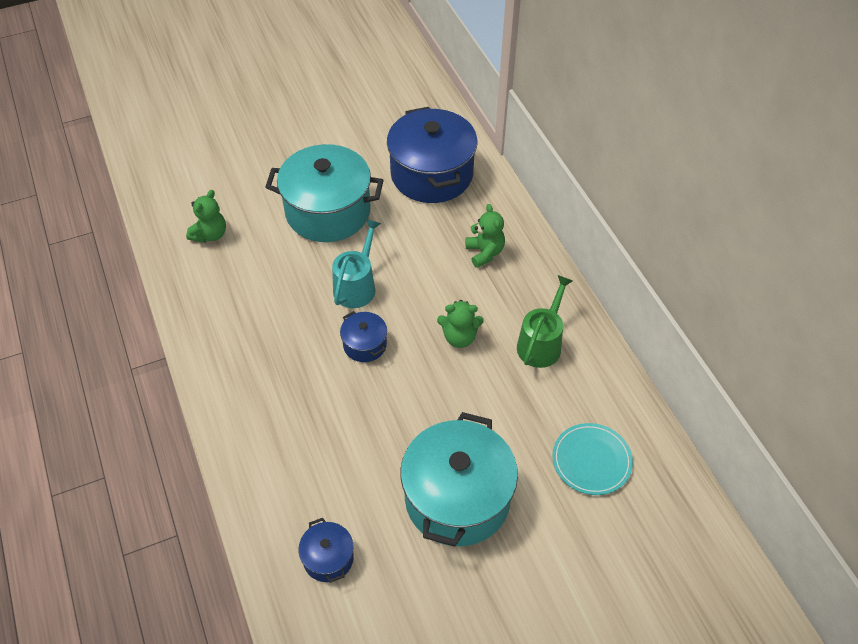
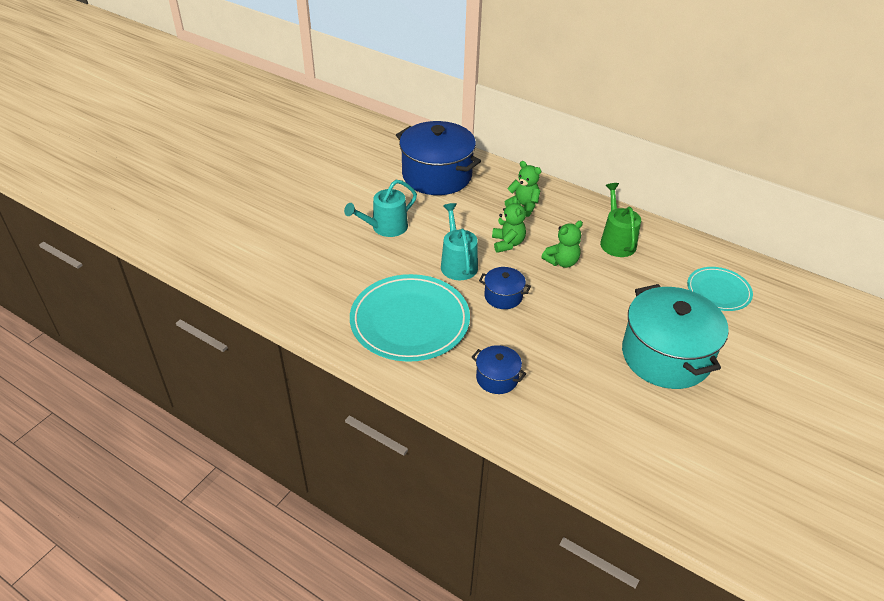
camera: 35 degrees left, 10 degrees down
green teddy bear [186,190,226,243] -> green teddy bear moved to [492,196,526,253]
turquoise pot [265,144,384,242] -> turquoise watering can [344,180,417,237]
blue pot [299,518,354,583] -> blue pot moved to [472,345,526,394]
none -> turquoise plate [350,274,470,362]

